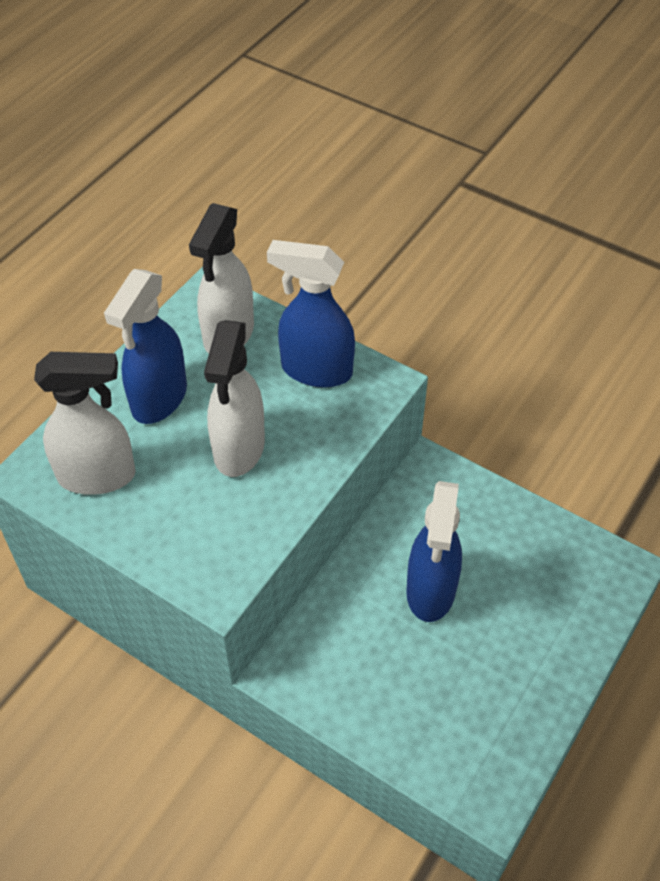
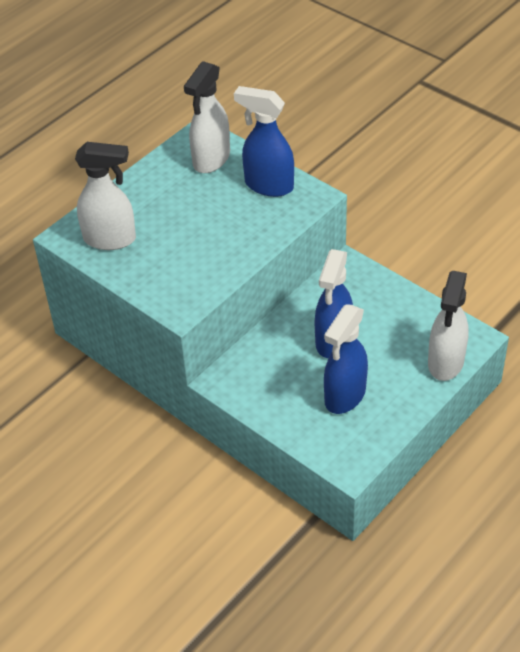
camera: 10 degrees right, 5 degrees down
blue spray bottle [104,269,187,424] -> blue spray bottle moved to [324,304,368,414]
white spray bottle [204,320,265,477] -> white spray bottle moved to [428,271,469,381]

